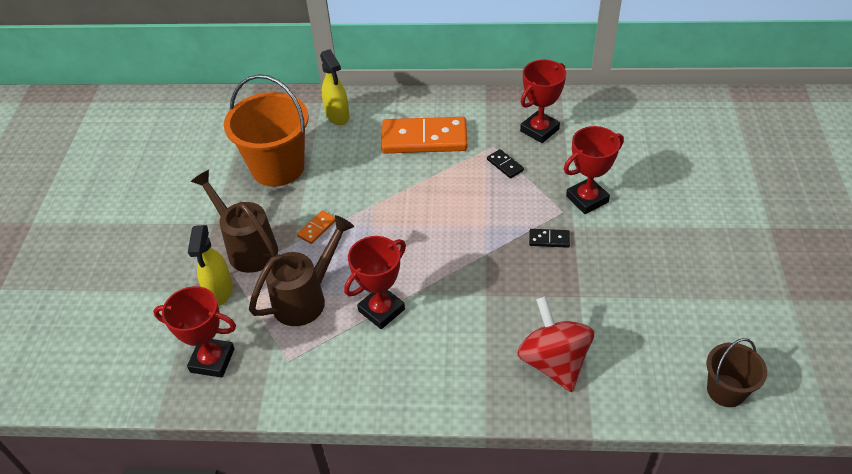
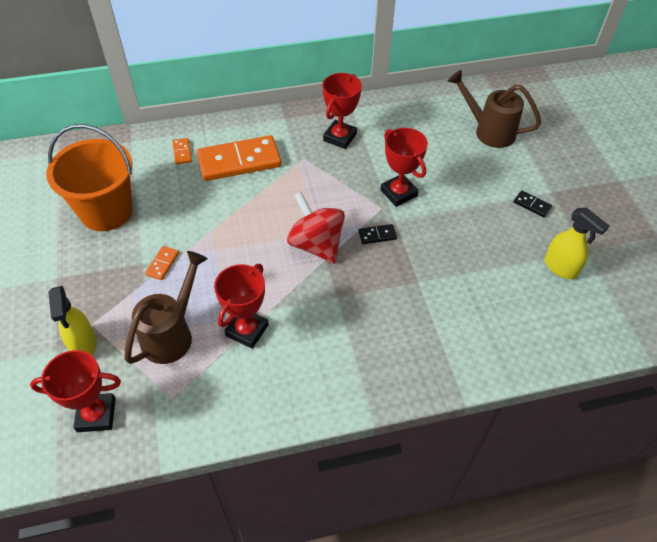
camera: 20 degrees left, 5 degrees up
brown watering can [191,170,278,273] -> brown watering can moved to [448,70,541,148]
yellow spray bottle [320,49,350,125] -> yellow spray bottle moved to [545,207,609,279]
black domino [487,149,524,179] -> black domino moved to [514,190,552,217]
red spinning top [517,296,594,392] -> red spinning top moved to [287,192,345,264]
red trophy [564,126,624,214] -> red trophy turned 75 degrees counterclockwise [380,128,428,207]
brown bucket [707,338,767,407] -> none
none -> orange domino [172,138,192,164]

